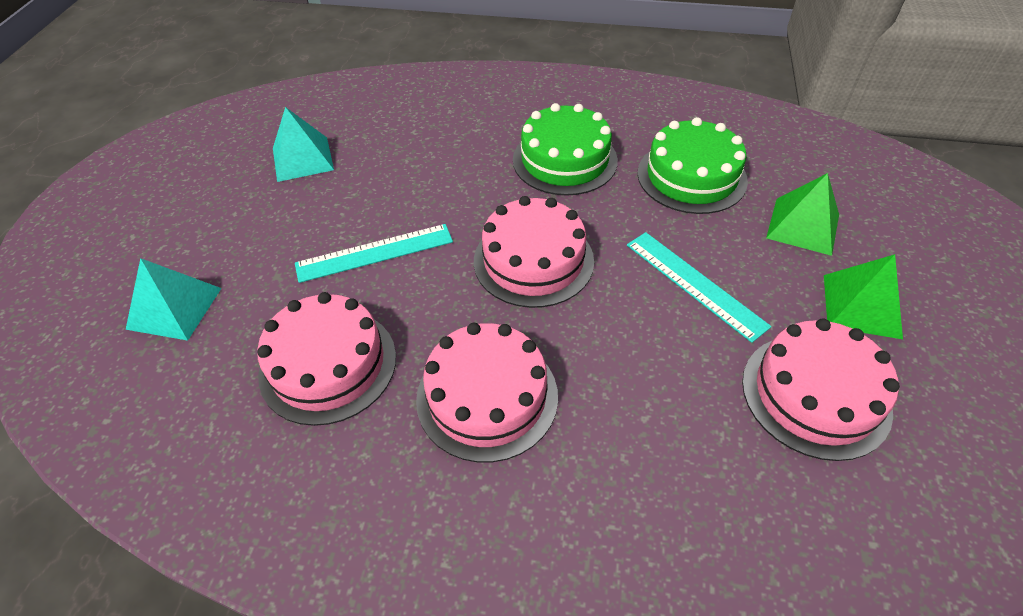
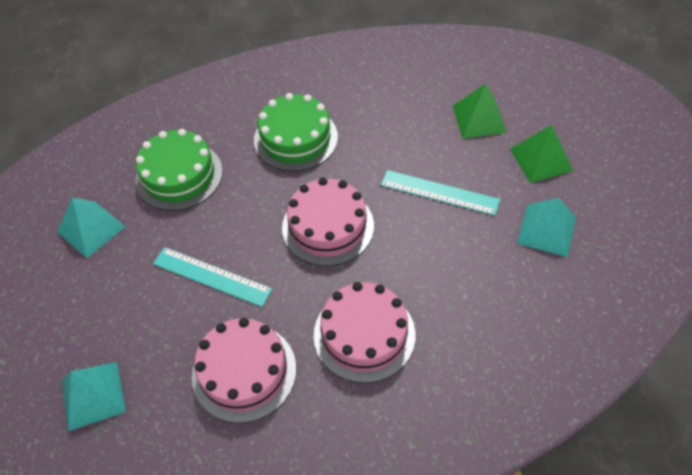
camera: 30 degrees left, 5 degrees up
turquoise ruler [295,224,453,283] -> turquoise ruler turned 75 degrees clockwise [153,247,273,307]
green cake [637,117,748,214] -> green cake moved to [135,129,223,211]
pink cake [742,318,900,461] -> turquoise pyramid [517,198,576,257]

